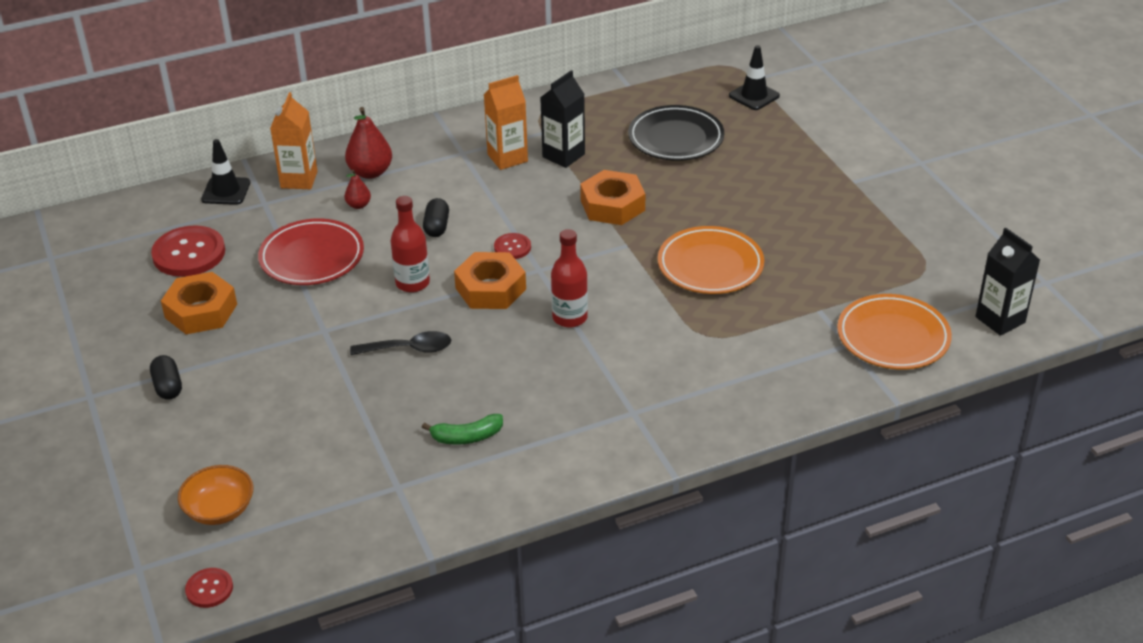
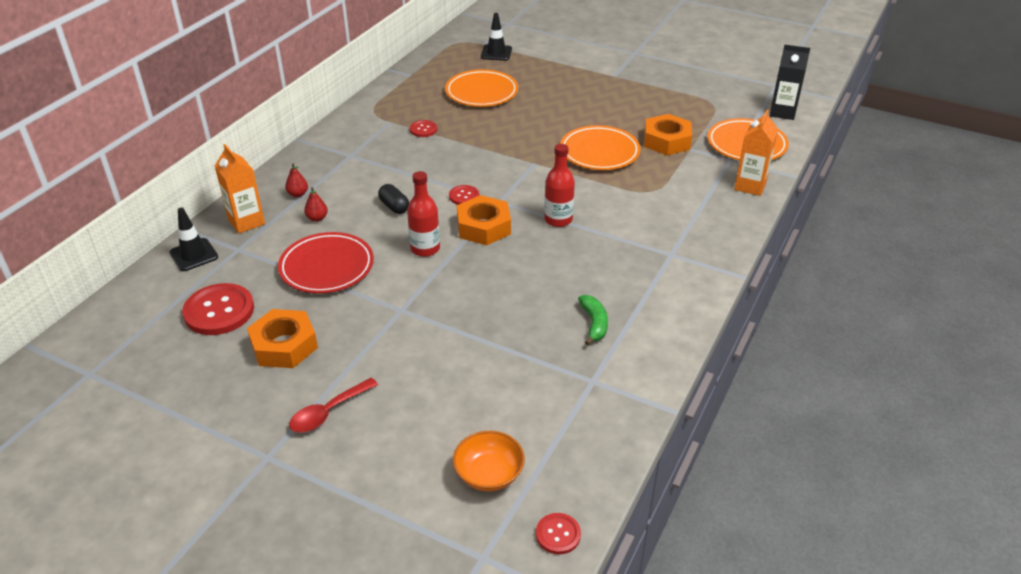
camera: 40 degrees left, 0 degrees up
black capsule [150,355,182,400] -> red spoon [289,378,378,433]
red pear [345,107,392,179] -> red pear [285,163,308,197], size x0.55
black spoon [350,331,451,355] -> none
green banana [422,414,503,445] -> green banana turned 45 degrees counterclockwise [578,295,608,345]
orange carton [484,75,528,170] -> orange carton moved to [734,110,778,196]
black carton [540,70,585,168] -> red button [410,120,437,137]
orange nut [580,170,645,225] -> orange nut moved to [644,114,692,155]
black plate [628,105,724,161] -> orange plate [445,69,518,107]

